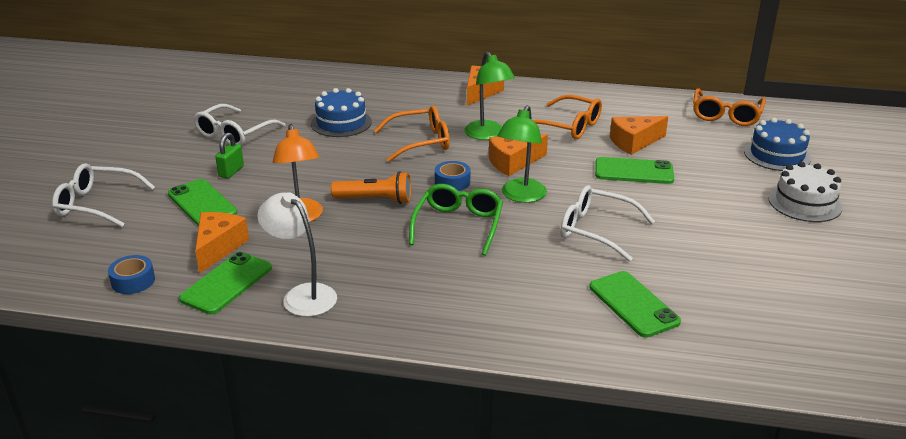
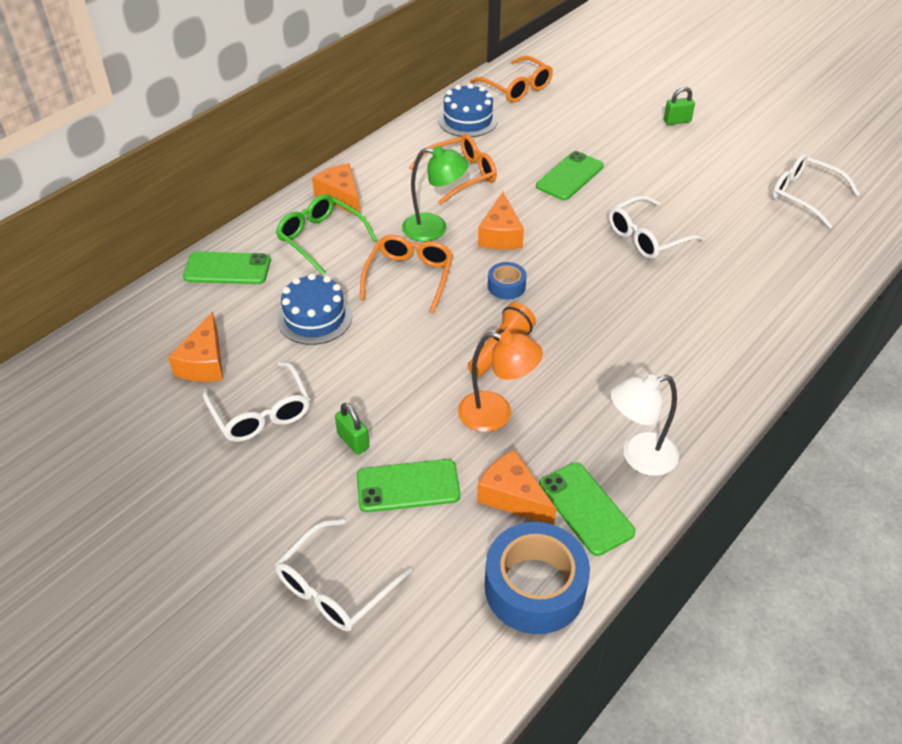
camera: 60 degrees left, 15 degrees up
blue tape [108,255,155,294] -> blue tape [485,522,590,634], size x2.02
green glasses [409,184,503,256] -> green glasses moved to [276,194,377,275]
green lamp [498,105,547,203] -> none
green phone [589,271,681,338] -> green phone moved to [183,252,271,284]
orange cheese [610,116,668,155] -> orange cheese moved to [168,312,223,382]
blue cake [744,118,811,171] -> blue cake moved to [438,83,498,137]
white cake [768,162,842,222] -> green padlock [664,87,695,125]
none -> white glasses [772,153,860,229]

